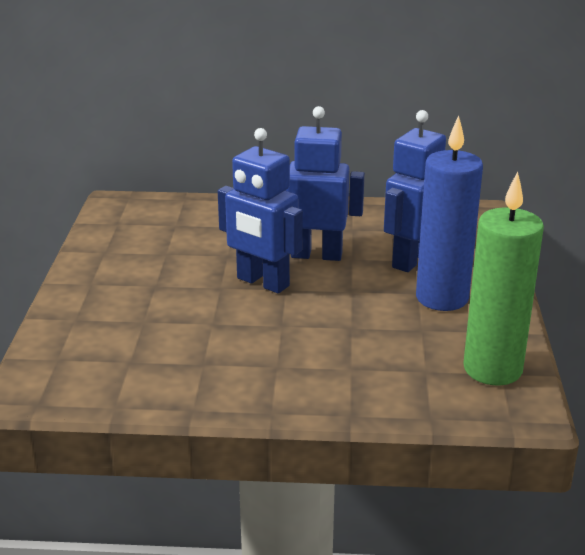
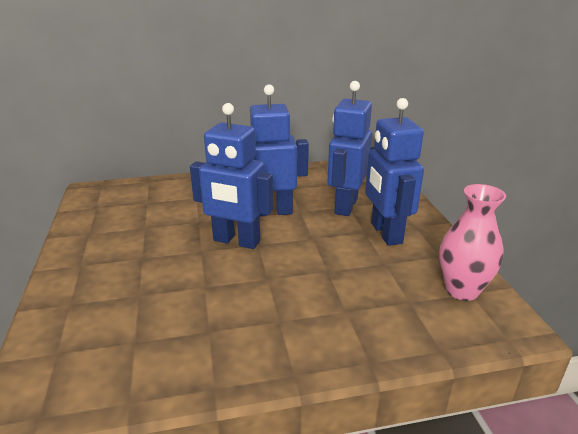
camera: 15 degrees left, 0 degrees up
blue candle [416,115,483,311] -> blue robot [365,98,424,246]
green candle [463,172,544,385] -> pink vase [439,184,506,301]

